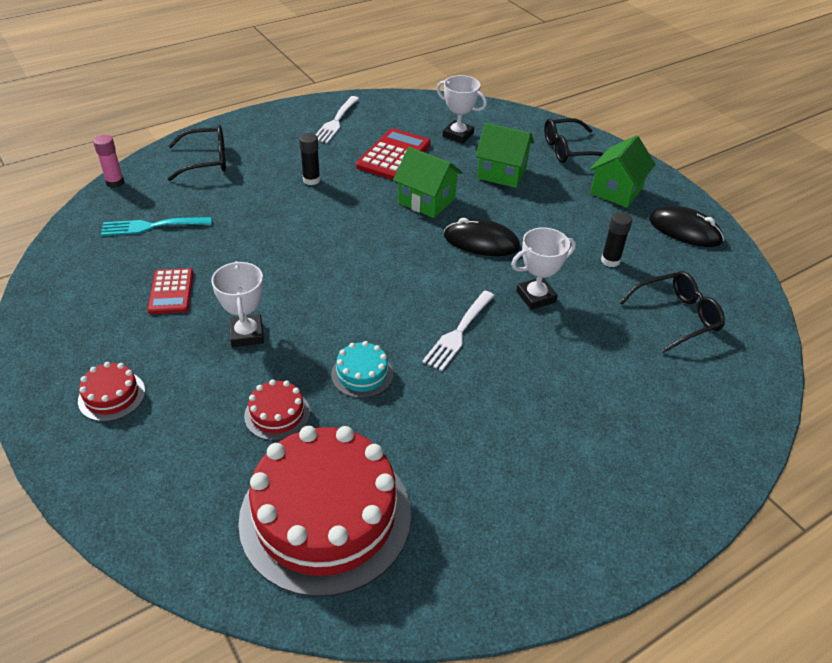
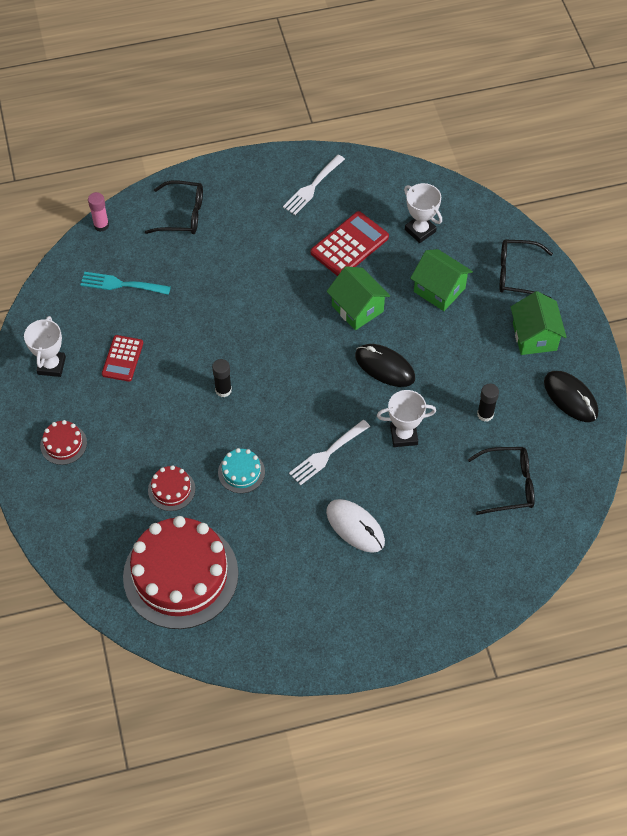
camera: 20 degrees right, 15 degrees up
white trophy [211,261,264,347] -> white trophy moved to [24,316,66,377]
black glue stick [299,133,320,185] -> black glue stick moved to [212,359,232,397]
green house [590,135,656,208] -> green house turned 60 degrees counterclockwise [511,291,567,355]
none -> white mouse [326,499,385,553]

